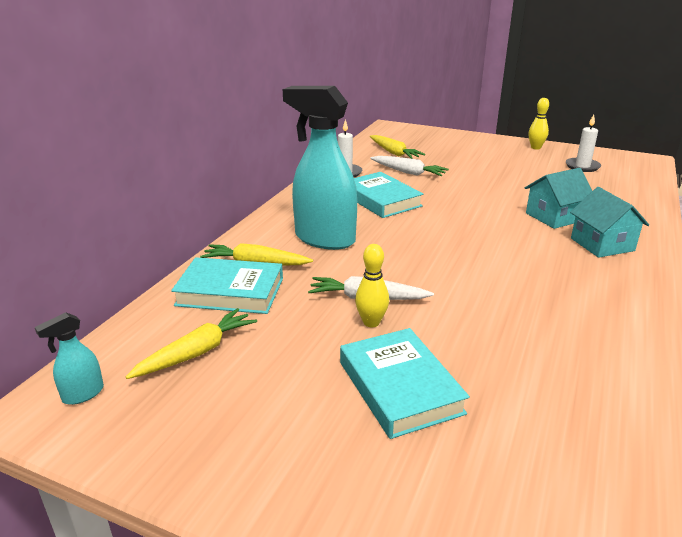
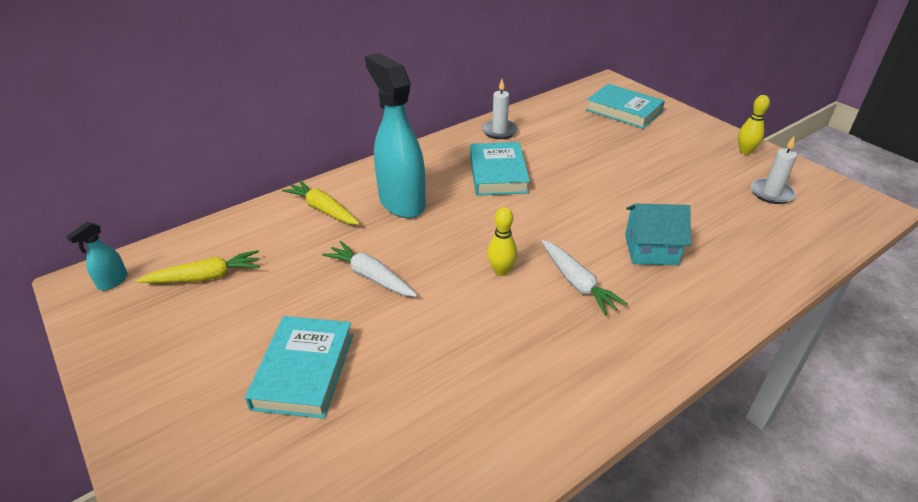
camera: 30 degrees right, 10 degrees up
turquoise spray bottle [35,312,104,405] -> turquoise spray bottle turned 45 degrees counterclockwise [66,222,128,290]
turquoise book [171,257,283,314] -> turquoise book moved to [586,84,665,129]
yellow bowling pin [355,244,389,327] -> yellow bowling pin moved to [487,207,517,276]
yellow carrot [370,135,425,159] -> none
white carrot [370,156,449,176] -> white carrot moved to [542,240,628,316]
turquoise house [570,187,649,258] -> none

